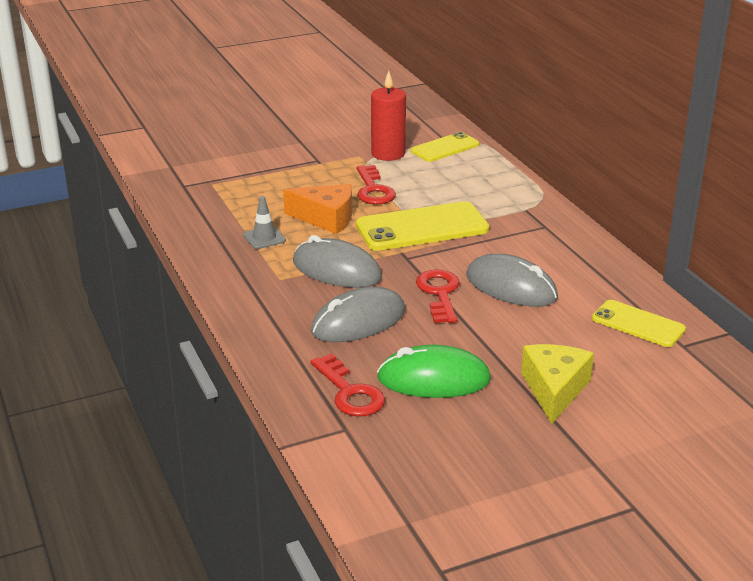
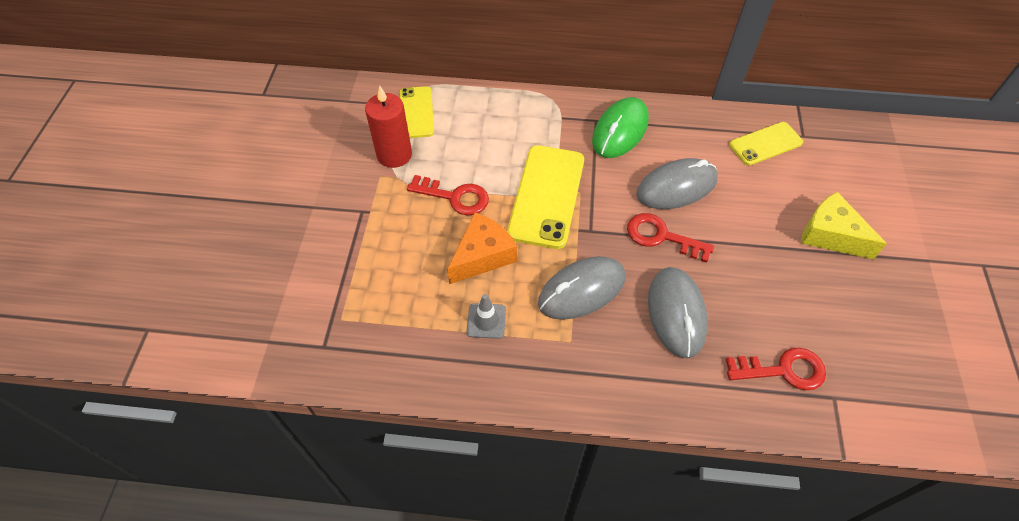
camera: 60 degrees left, 25 degrees up
green mouse [377,345,491,398] -> green mouse moved to [592,97,649,158]

